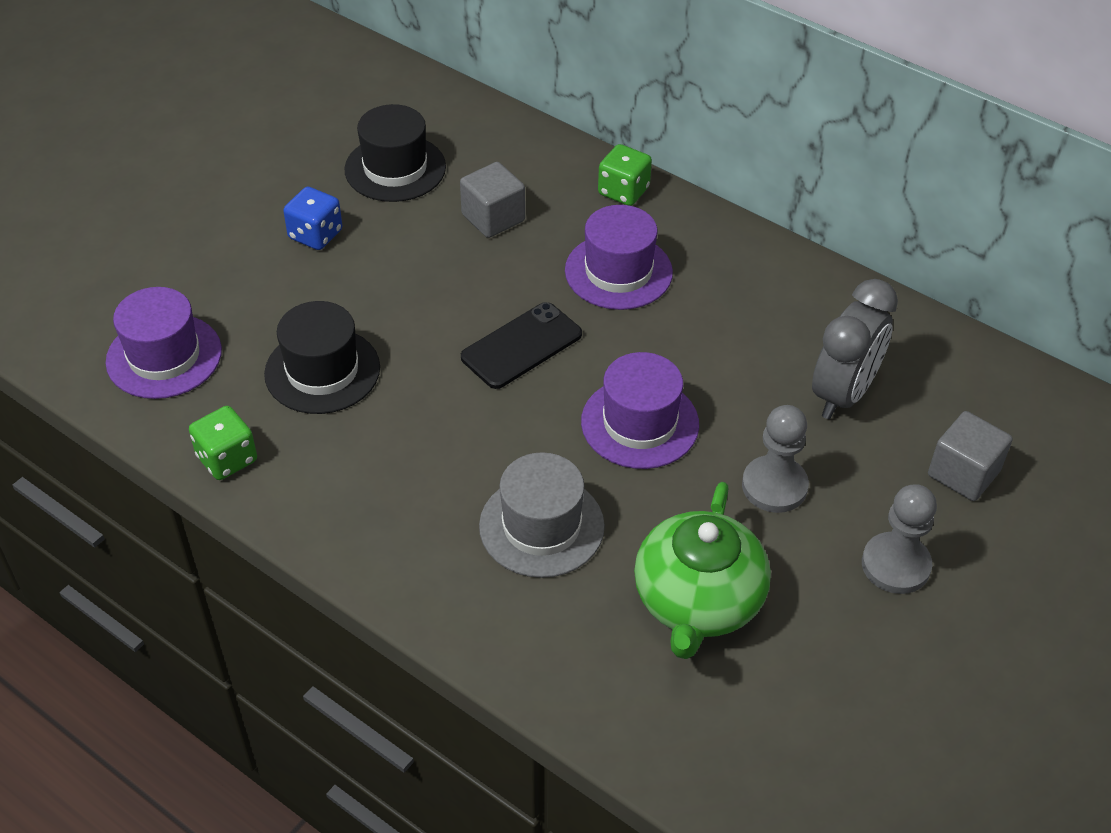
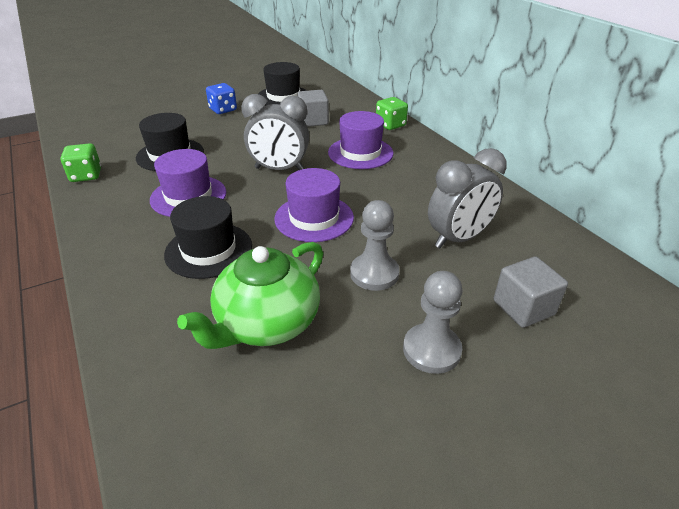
camera: 25 degrees right, 10 degrees down
purple hat [106,287,222,399] -> purple hat moved to [150,149,226,217]
black phone [461,302,582,389] -> grey clock [241,94,309,170]
grey hat [479,452,605,578] -> black hat [164,196,252,279]

